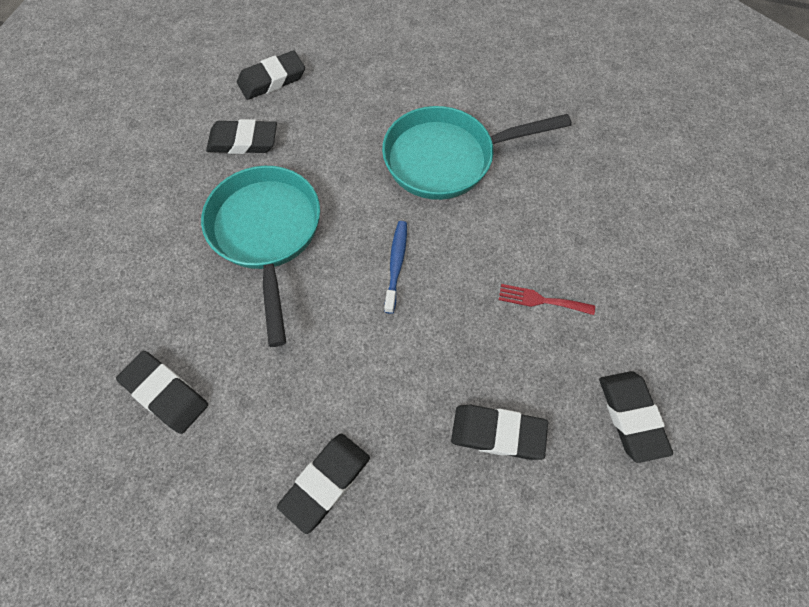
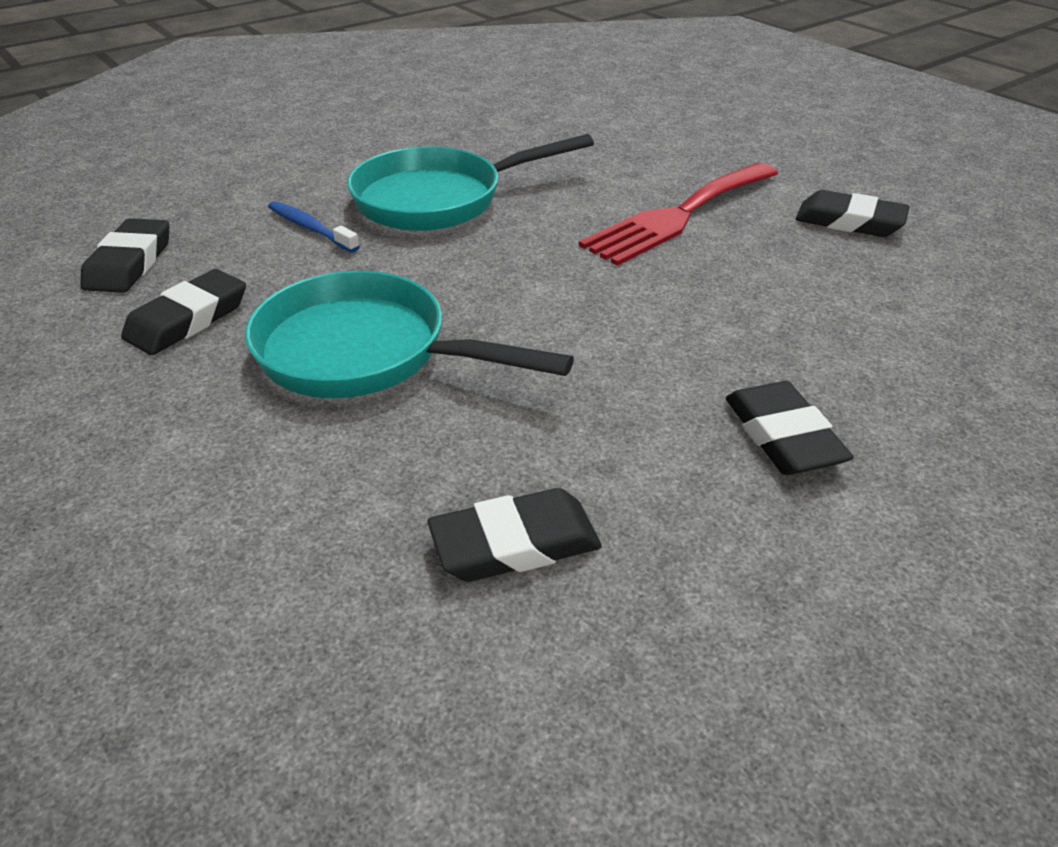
camera: 55 degrees left, 25 degrees down
turquoise pan [382,106,572,200] -> turquoise pan turned 45 degrees clockwise [347,134,594,231]
blue toothbrush [384,221,407,314] -> blue toothbrush moved to [268,201,360,253]
black eraser [451,404,548,460] -> none
red fork [499,284,595,315] -> red fork [579,163,778,266], size x2.25

